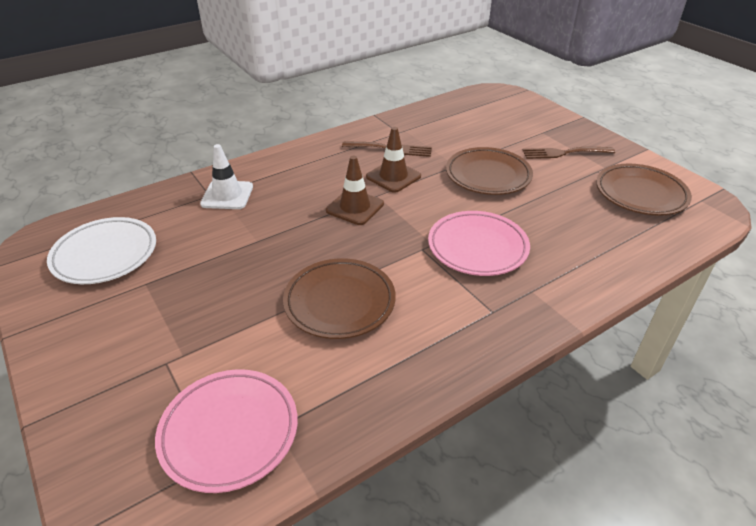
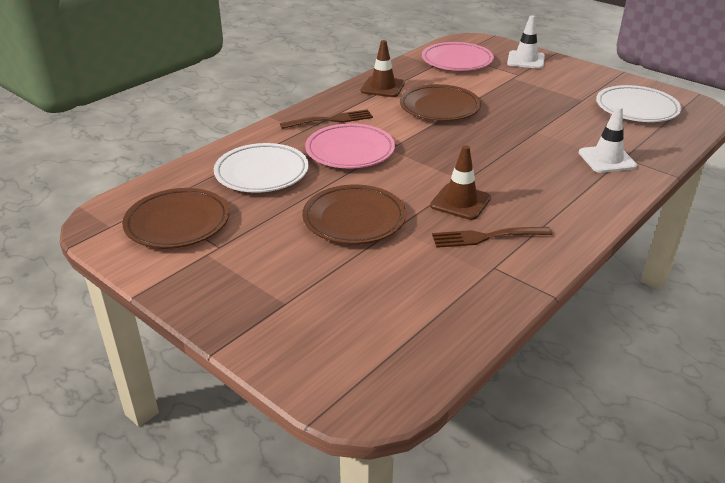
camera: 165 degrees right, 5 degrees down
brown traffic cone [326,156,384,225] -> brown traffic cone moved to [361,40,405,97]
brown fork [523,147,615,159] -> brown fork moved to [280,109,373,129]
none -> white plate [214,143,309,193]
none -> white traffic cone [507,15,545,69]

